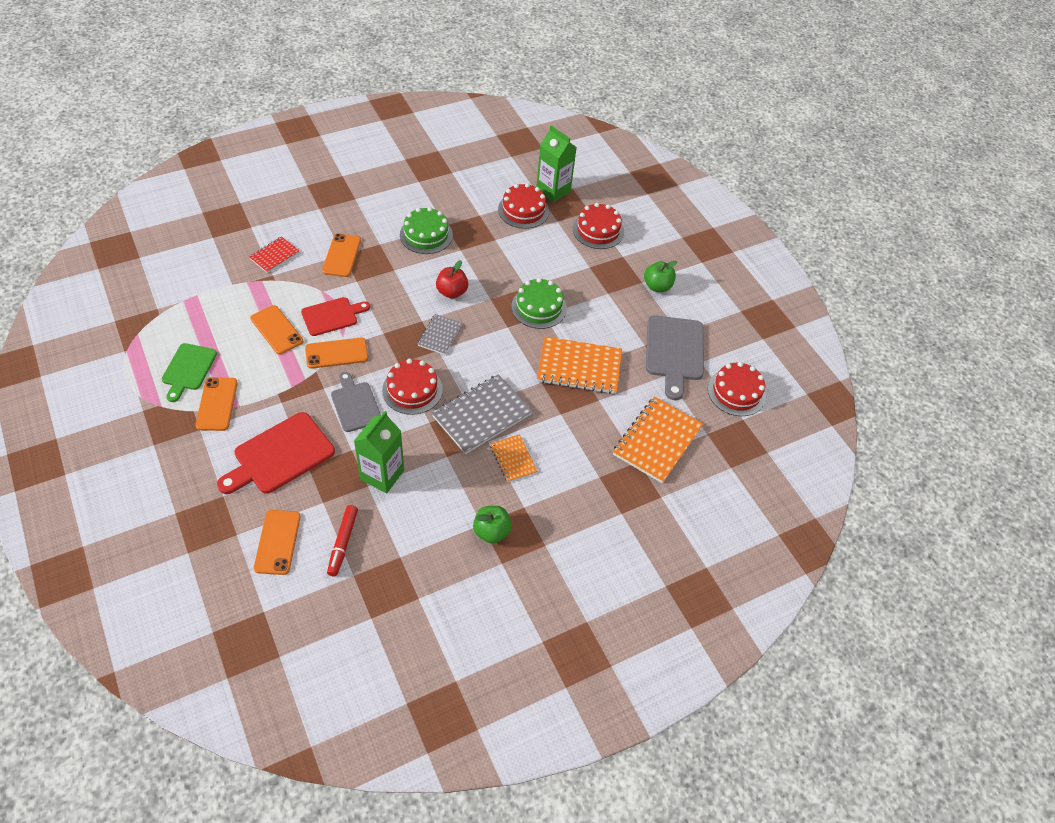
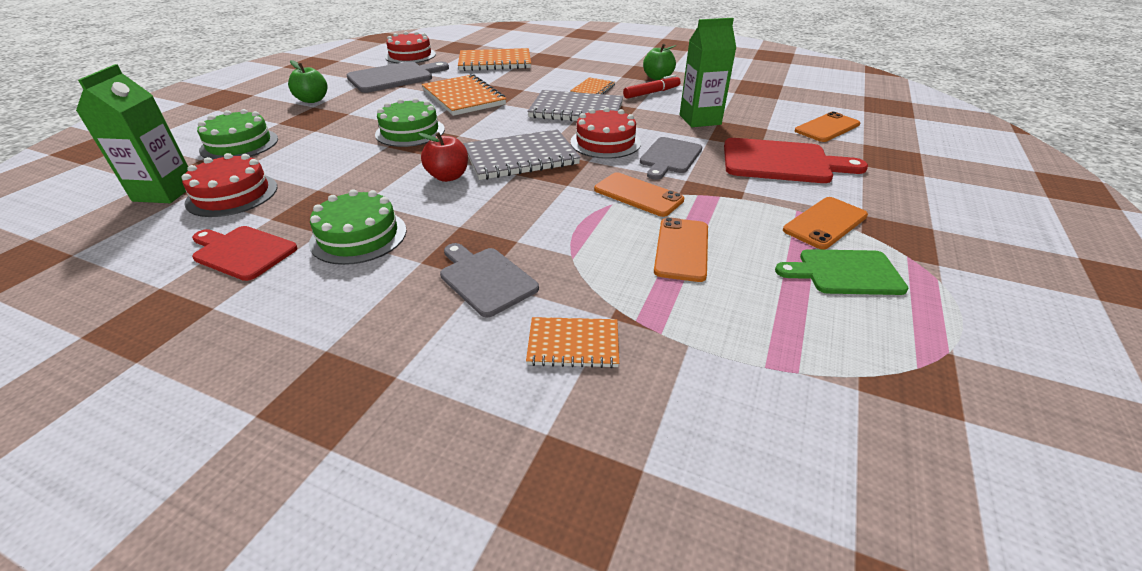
camera: 125 degrees left, 15 degrees down
green cutting board [162,343,217,402] -> green cutting board turned 150 degrees counterclockwise [775,249,908,295]
red notebook [249,236,299,273] -> orange notebook [526,317,619,368]
red cutting board [301,297,370,336] -> red cutting board moved to [192,226,297,281]
orange phone [322,233,361,277] -> grey cutting board [440,243,539,317]
red marker [327,505,358,576] -> red marker moved to [623,75,681,99]
grey notebook [418,314,462,355] -> grey notebook [464,129,581,180], size x1.82
red cake [573,203,624,249] -> green cake [197,109,278,159]

